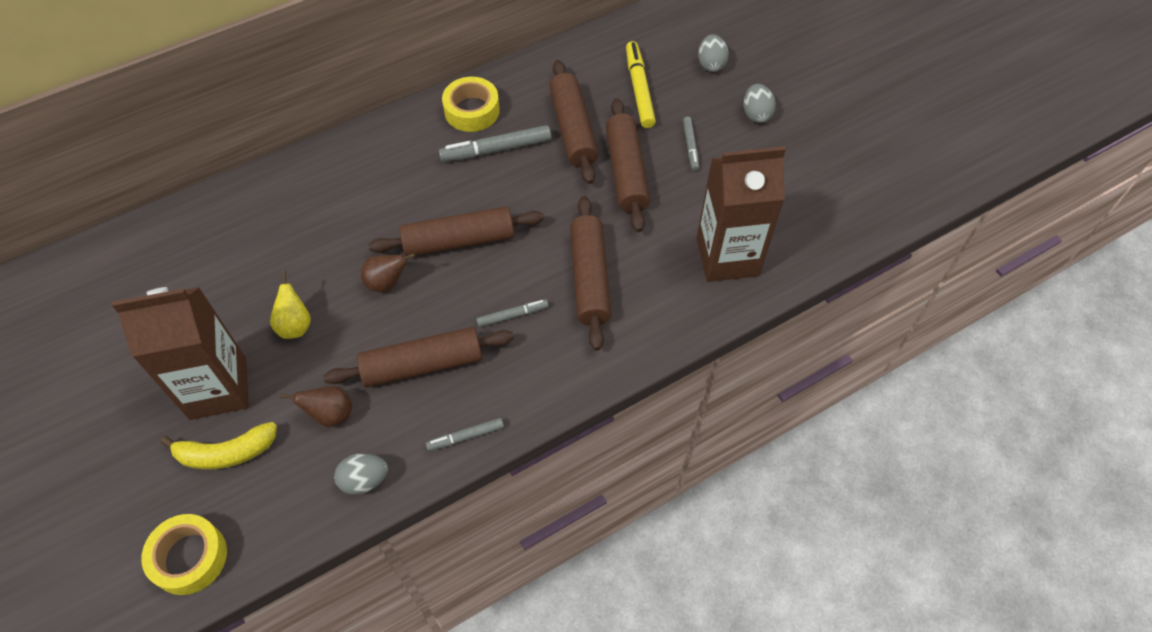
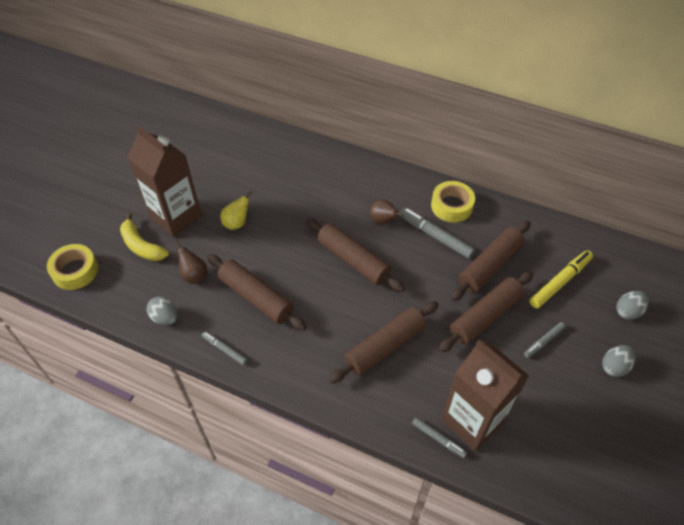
camera: 55 degrees right, 5 degrees down
brown pear [361,253,416,292] -> brown pear moved to [370,199,403,225]
grey marker [476,299,549,327] -> grey marker moved to [412,417,467,458]

